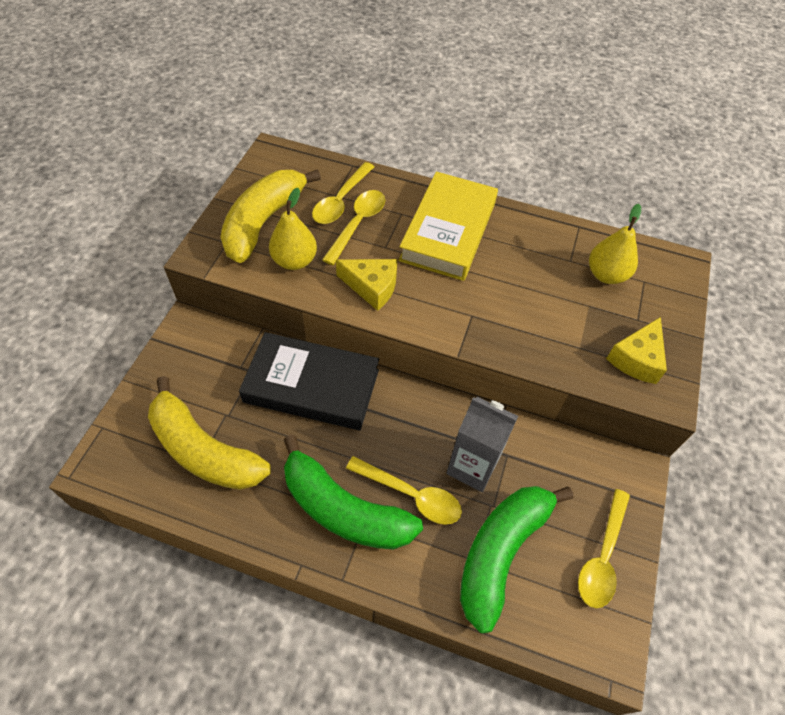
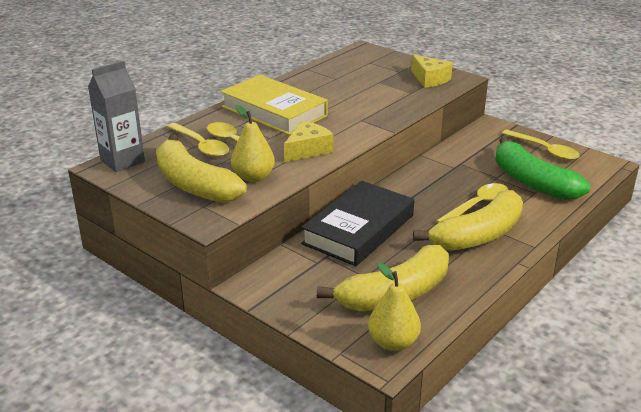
camera: 65 degrees left, 25 degrees down
green banana [284,435,423,550] -> yellow banana [413,190,523,251]
grey carton [446,397,518,492] -> grey carton moved to [88,61,145,172]
yellow pear [589,204,641,284] -> yellow pear moved to [368,262,421,351]

